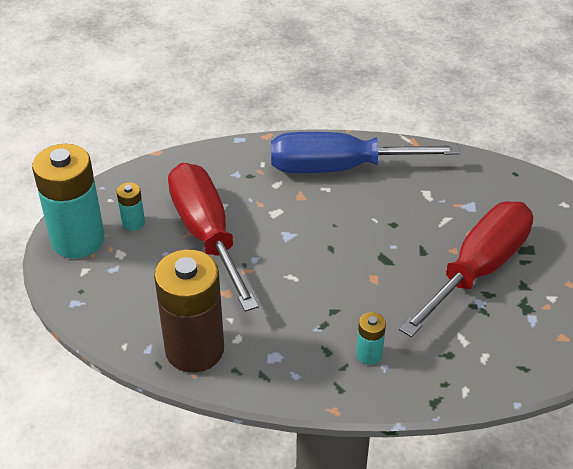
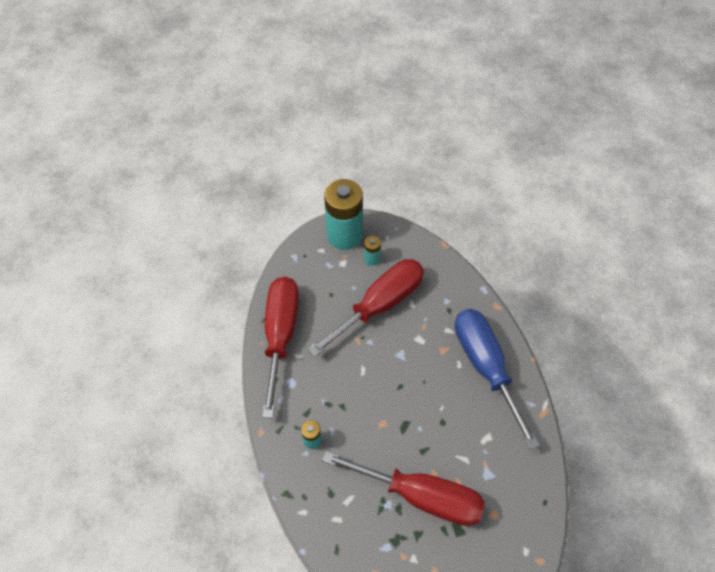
camera: 70 degrees right, 15 degrees up
brown battery [154,249,224,373] -> red screwdriver [262,277,299,418]

